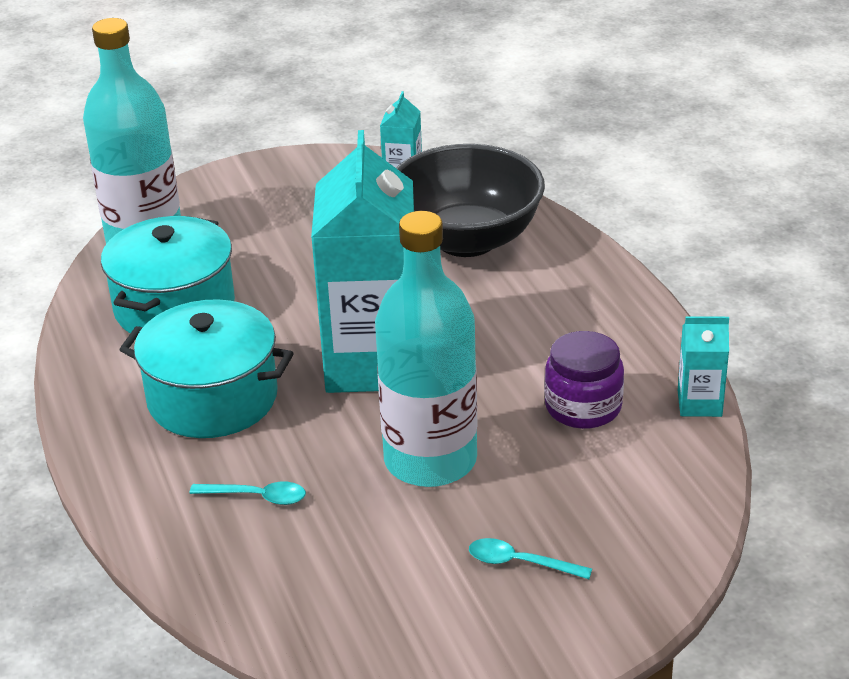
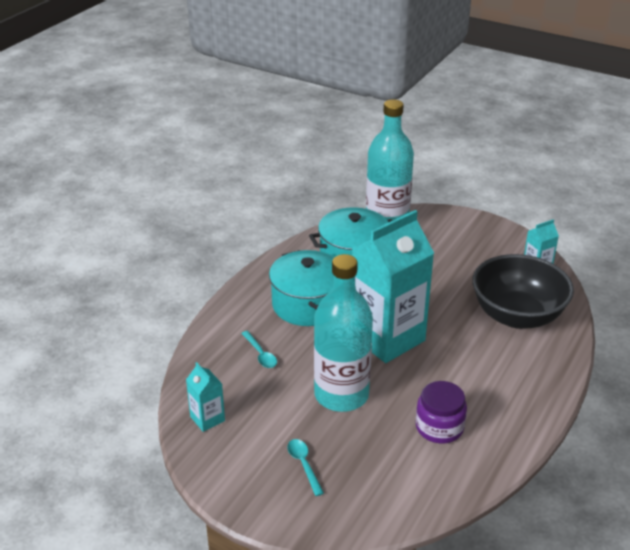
camera: 50 degrees right, 0 degrees up
turquoise carton [678,316,729,417] -> turquoise carton moved to [186,362,225,432]

